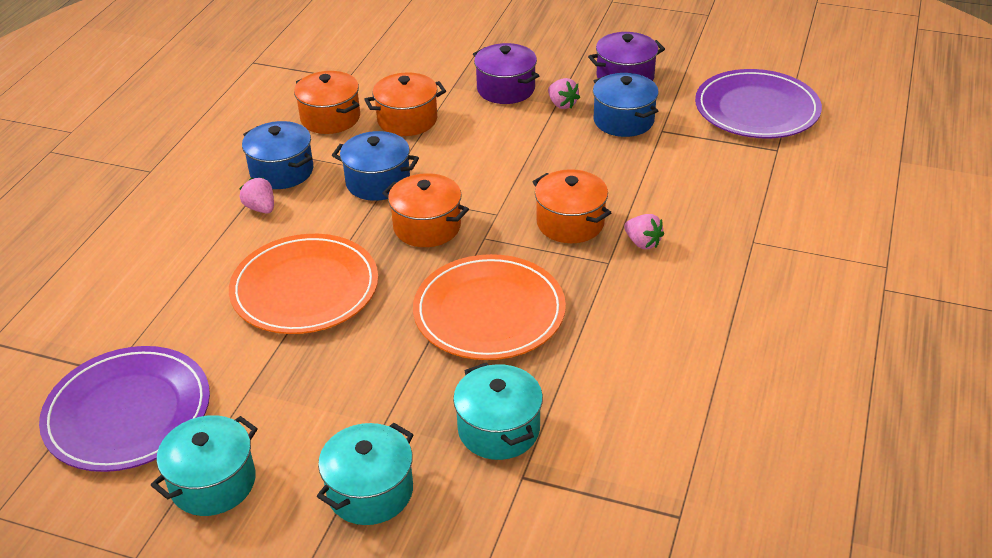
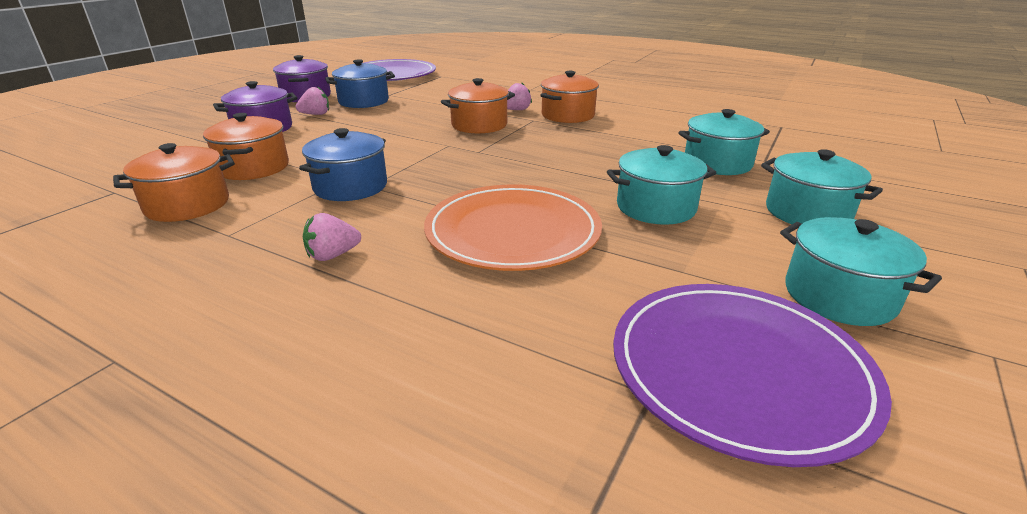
camera: 80 degrees left, 10 degrees down
blue pot [242,121,313,189] -> none
orange pot [382,173,469,247] -> orange pot moved to [540,71,599,123]
orange plate [413,254,566,360] -> none
none -> turquoise pot [607,145,716,225]

